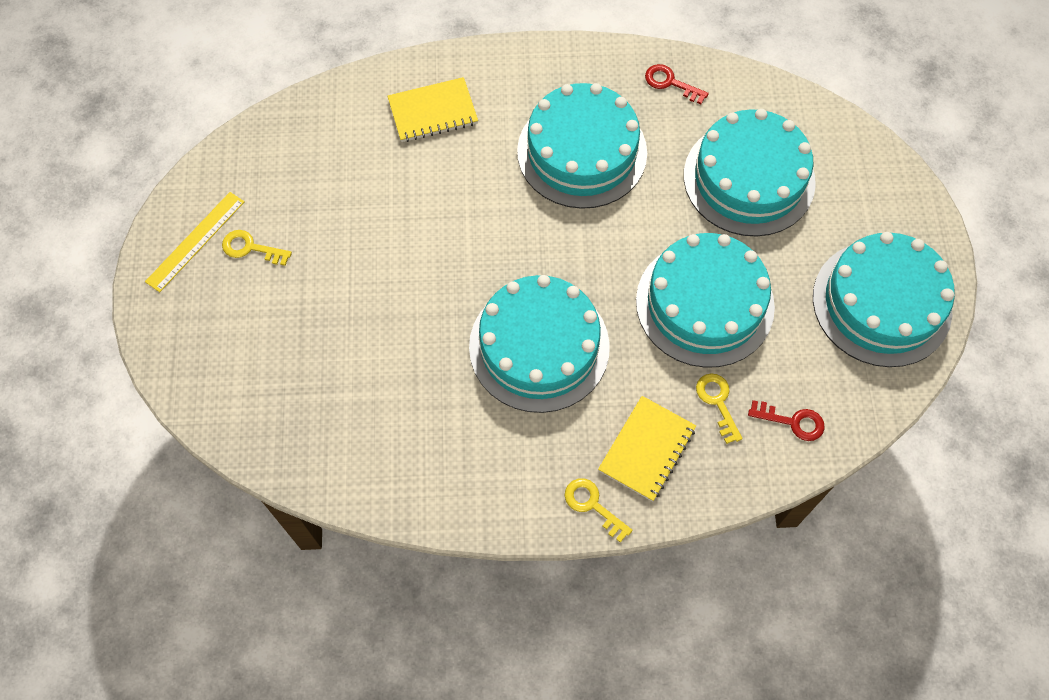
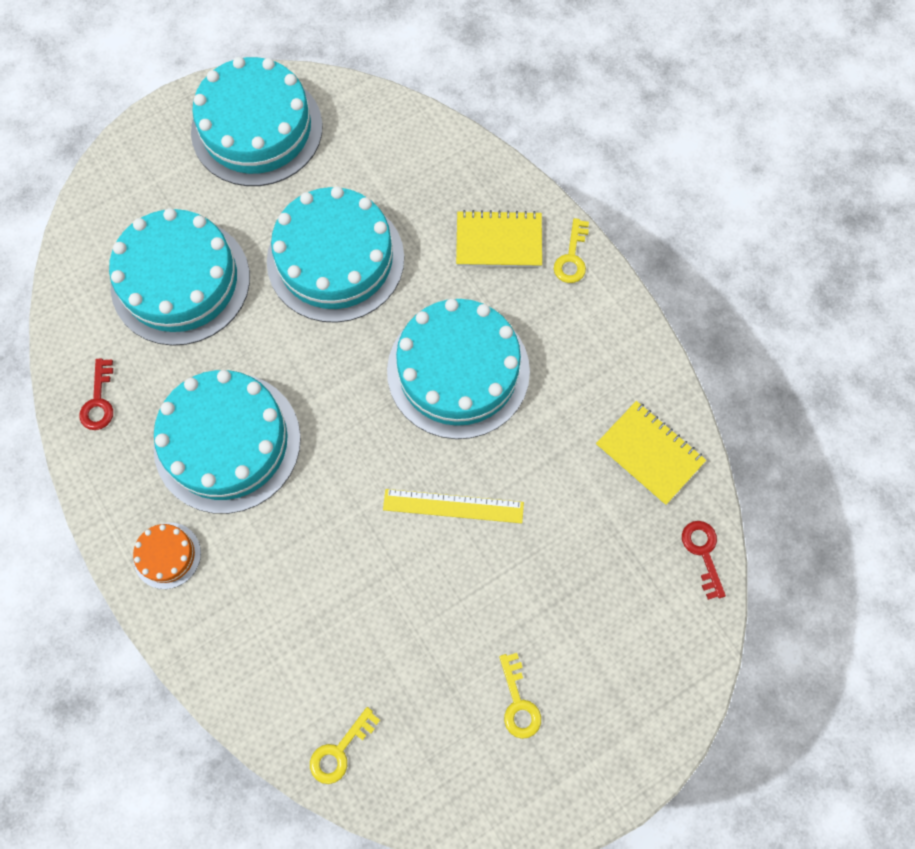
camera: 120 degrees left, 5 degrees up
yellow ruler [145,192,245,292] -> yellow ruler moved to [383,489,524,523]
yellow notebook [387,77,478,142] -> yellow notebook moved to [596,401,706,505]
yellow key [696,374,742,444] -> yellow key moved to [310,707,380,784]
red key [748,400,825,441] -> red key moved to [682,521,726,600]
none -> orange cake [133,523,201,589]

